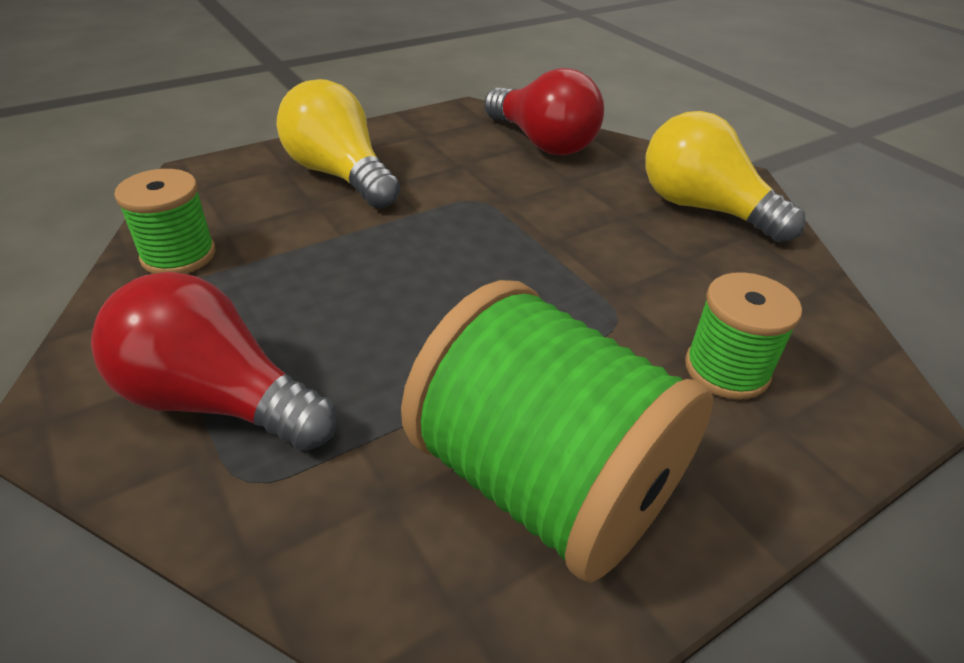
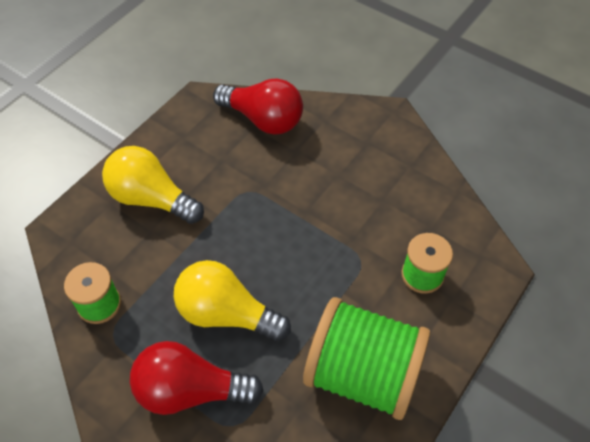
camera: 20 degrees left, 15 degrees up
yellow light bulb [645,111,805,243] -> yellow light bulb moved to [174,260,291,341]

